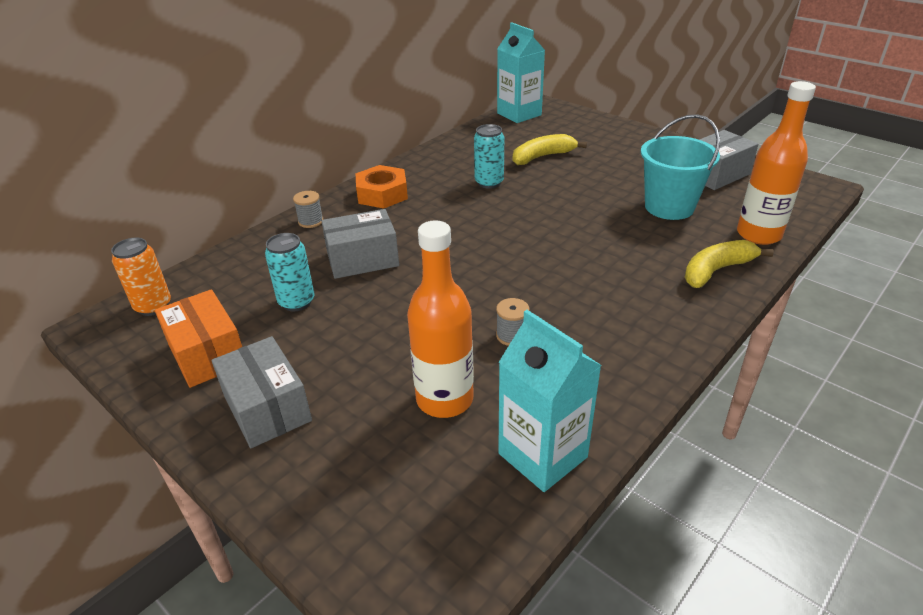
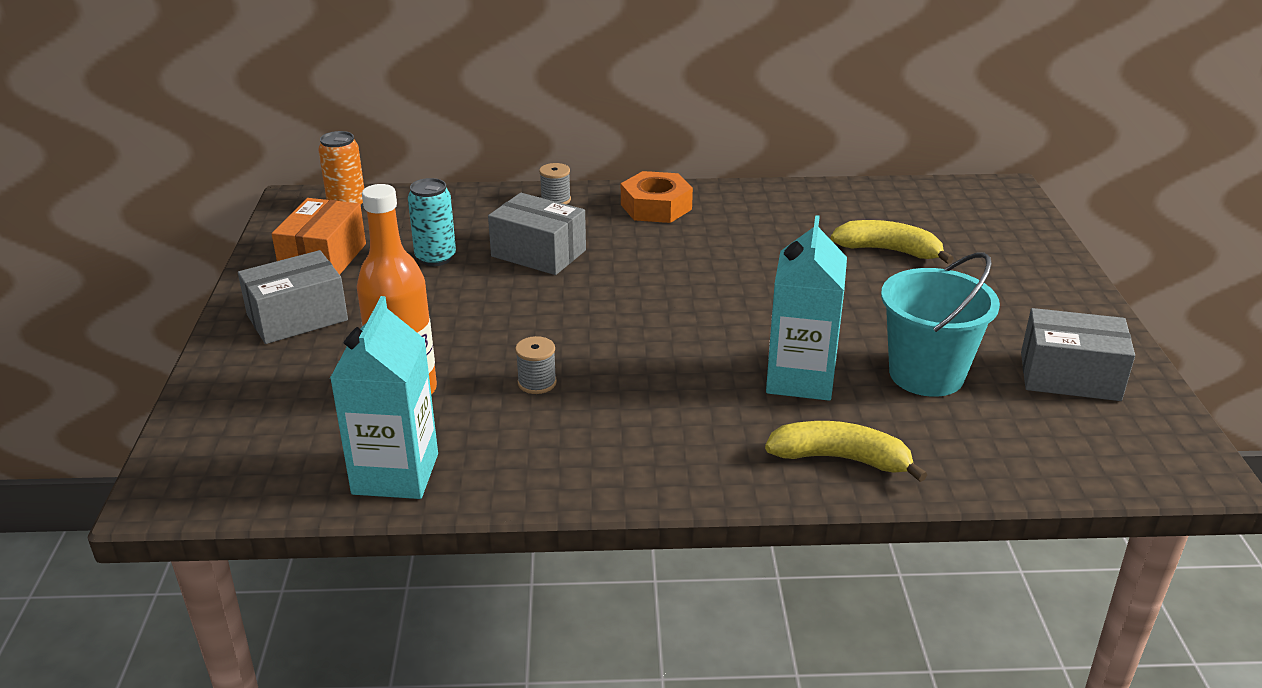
camera: 45 degrees right, 5 degrees down
grey box [211,336,312,448] -> grey box turned 45 degrees clockwise [238,250,348,344]
turquoise can [474,124,504,189] -> none
turquoise carton [497,22,545,123] -> turquoise carton moved to [766,215,847,401]
orange bottle [737,81,816,245] -> none

